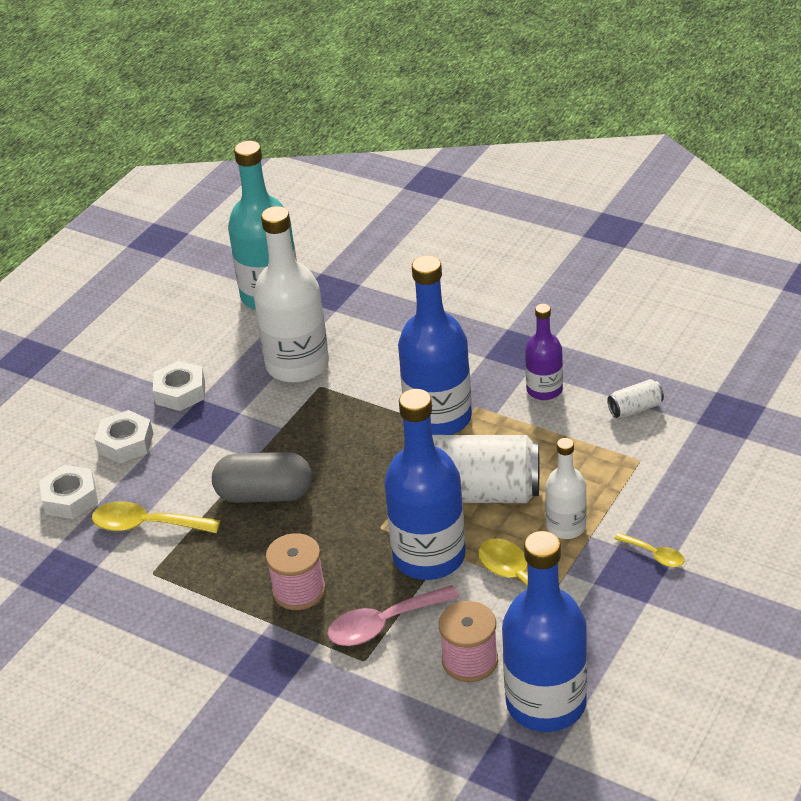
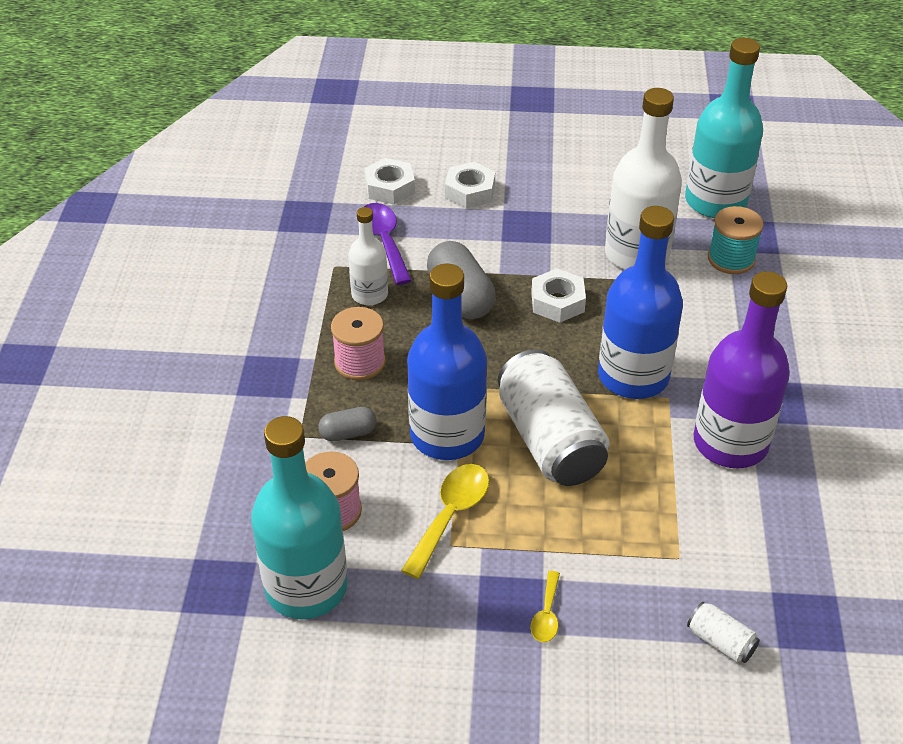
camera: 60 degrees right, 5 degrees up
yellow spoon [92,501,221,533] -> purple spoon [364,203,412,285]
white nut [153,361,205,411] -> white nut moved to [531,268,586,323]
pink spoon [327,585,460,646] -> grey capsule [318,407,377,441]
blue bottle [502,531,587,732] -> turquoise bottle [251,416,348,619]
purple bottle [525,304,563,400] -> purple bottle [694,271,790,468], size x1.82
white bottle [545,438,587,539] -> white bottle moved to [348,207,388,305]
white can [607,379,664,418] -> white can moved to [687,602,760,663]
none -> turquoise spool [708,206,764,274]

